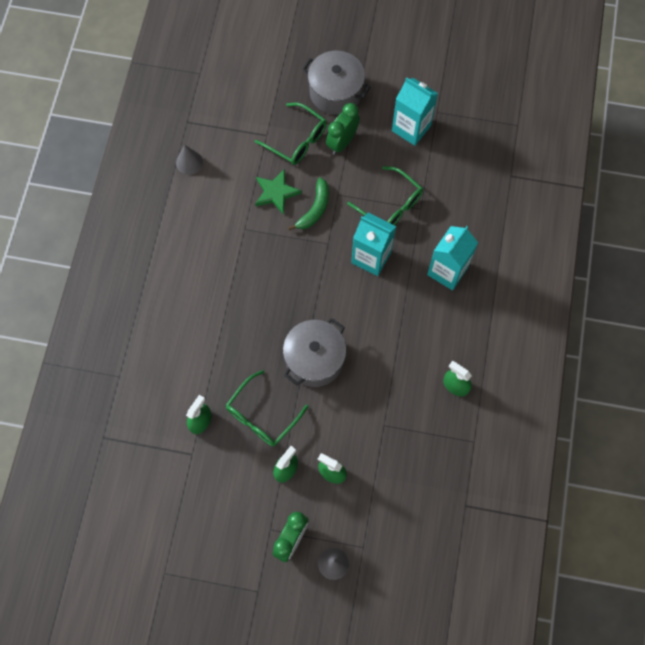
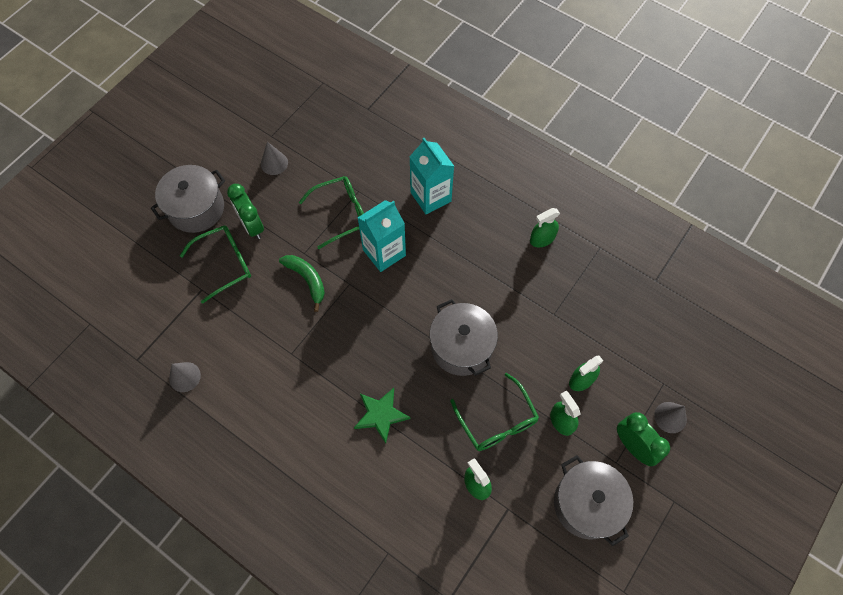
camera: 65 degrees left, 5 degrees down
green star [255,169,302,215] -> green star moved to [354,388,410,443]
turquoise carton [392,77,438,146] -> grey cone [261,142,288,175]
none -> grey pot [554,455,633,546]

